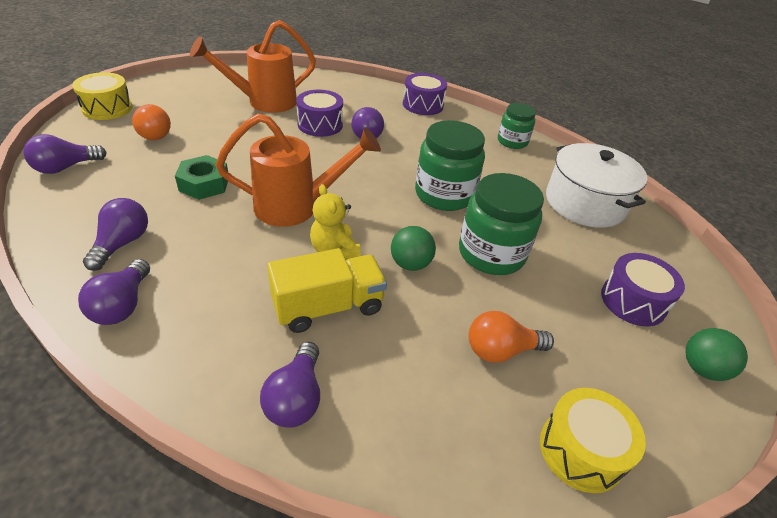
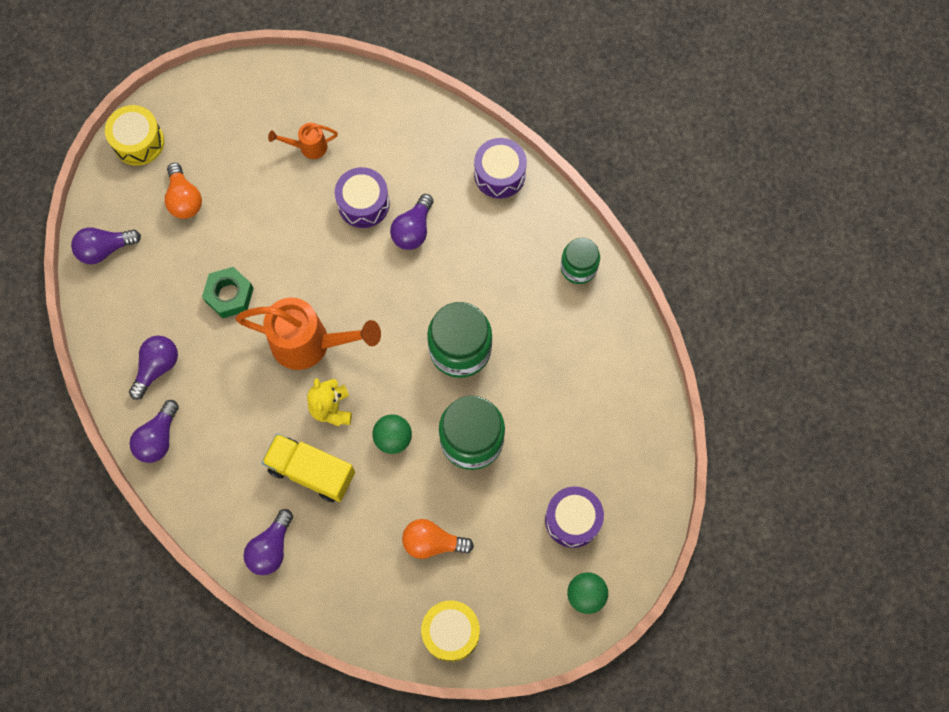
camera: 20 degrees right, 30 degrees up
orange watering can [190,20,316,113] -> orange watering can [268,123,338,159], size x0.49
yellow truck [267,248,387,333] -> yellow truck turned 150 degrees counterclockwise [262,434,355,502]
white pot [546,143,648,228] -> none

